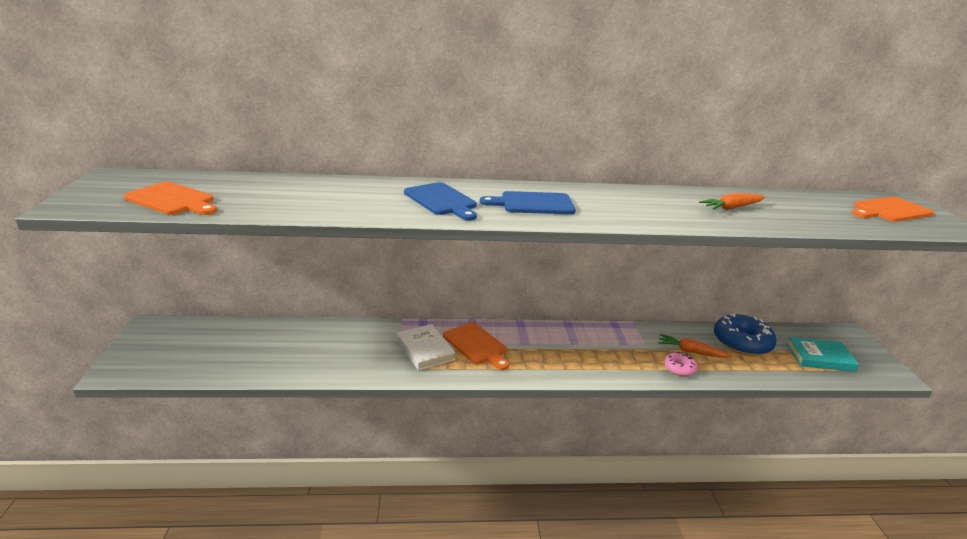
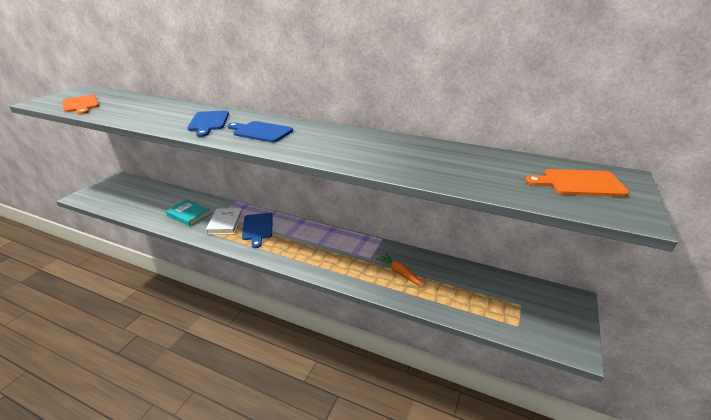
camera: 30 degrees right, 5 degrees up
orange cutting board [443,322,509,370] -> blue cutting board [242,213,273,248]
pink donut [664,352,698,376] -> none
orange carrot [699,193,765,210] -> none
blue donut [714,313,777,356] -> none
turquoise book [787,337,859,372] -> turquoise book moved to [166,200,211,227]

